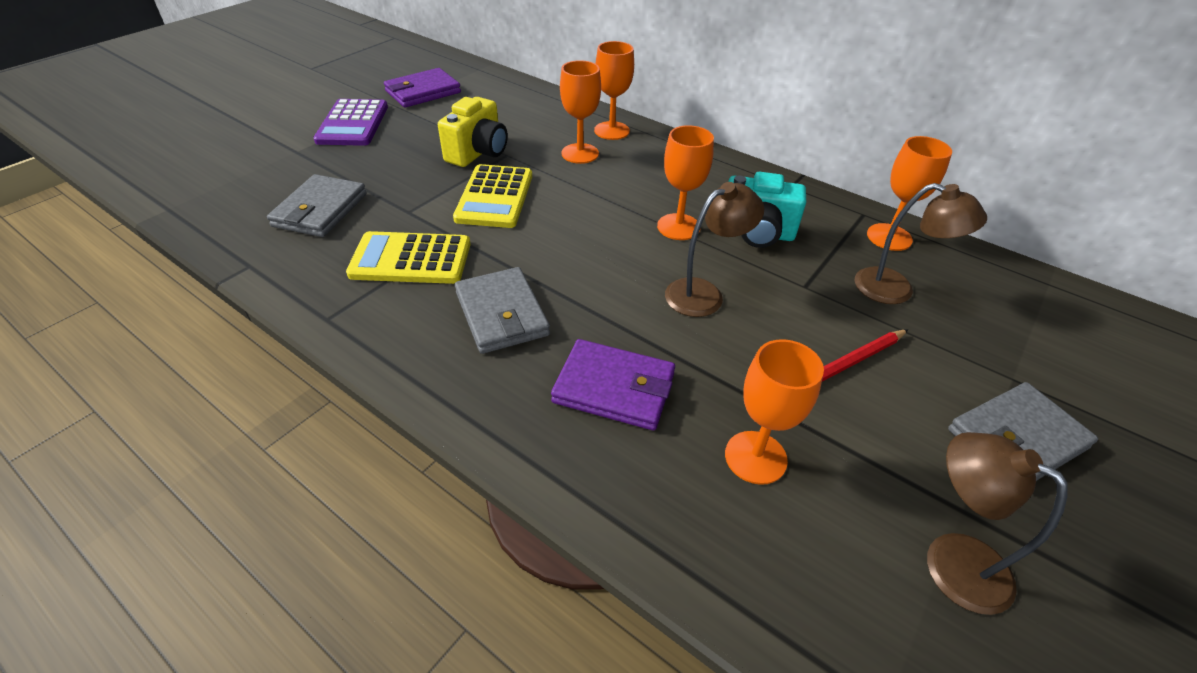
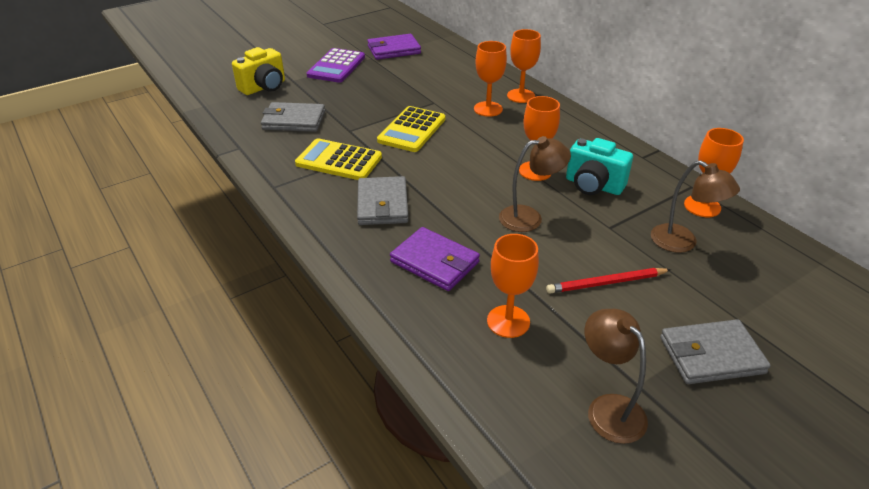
camera: 20 degrees right, 5 degrees down
grey wallet [267,174,367,237] -> grey wallet turned 60 degrees clockwise [261,102,325,132]
yellow camera [438,97,508,167] -> yellow camera moved to [232,47,285,95]

